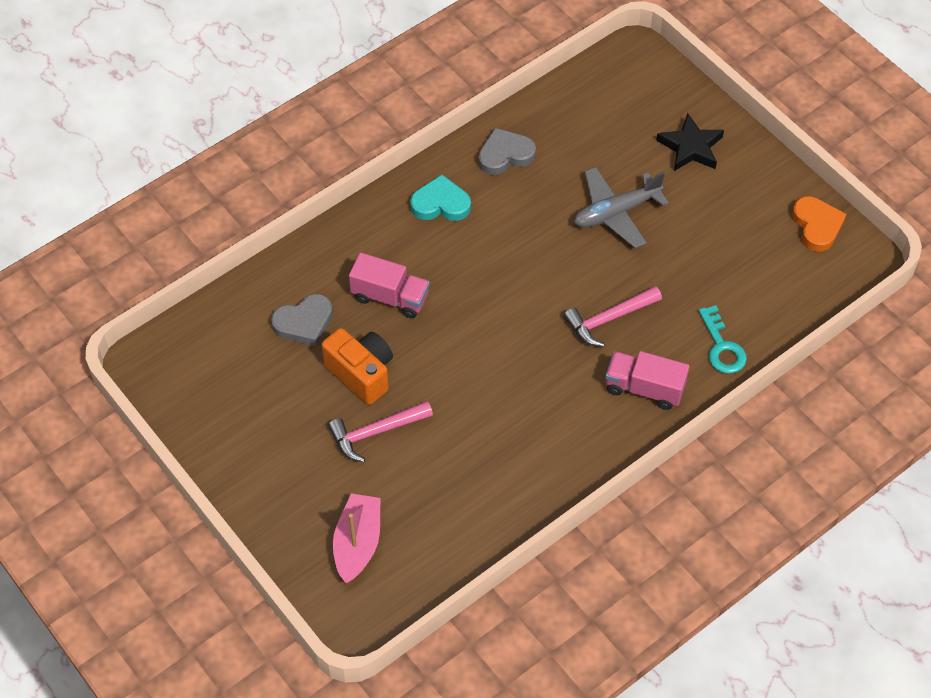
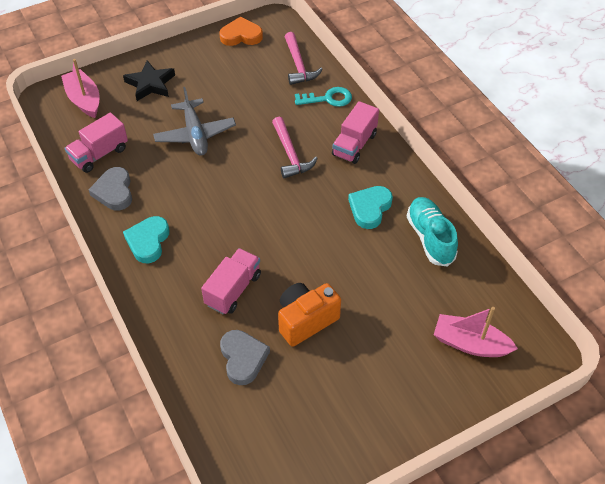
camera: 80 degrees left, 5 degrees down
pink hammer [328,401,433,462] -> pink hammer moved to [285,32,323,85]
none -> pink boat [61,59,99,118]
none -> pink truck [65,113,128,173]
none -> turquoise heart [348,186,393,229]
none -> turquoise shoe [407,197,458,267]

